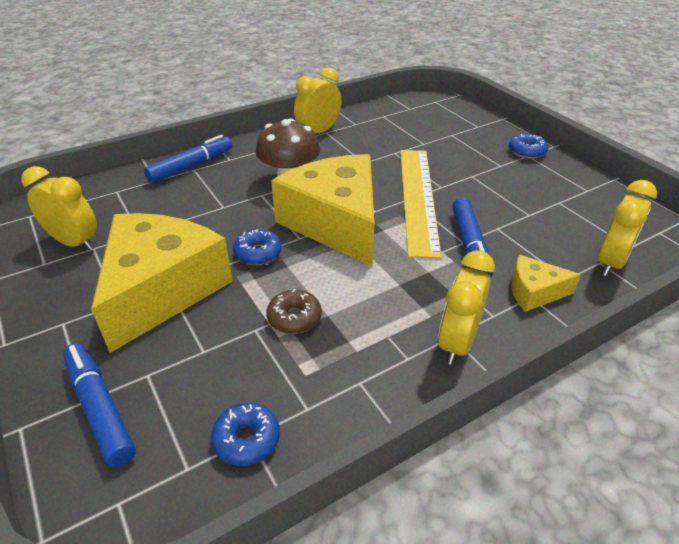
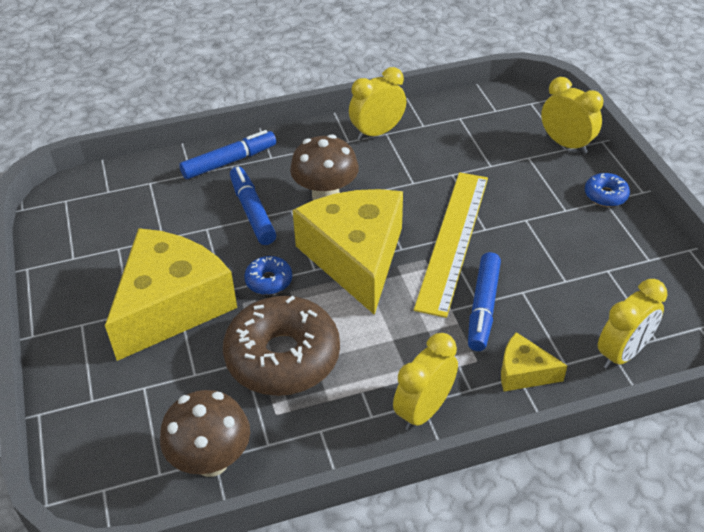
camera: 15 degrees right, 5 degrees up
yellow clock [21,166,97,250] -> yellow clock moved to [541,77,603,154]
blue marker [63,343,136,467] -> blue marker moved to [230,166,276,245]
blue donut [211,403,280,466] -> brown mushroom [160,390,250,477]
brown donut [266,289,322,334] -> brown donut [223,296,340,396], size x2.24

